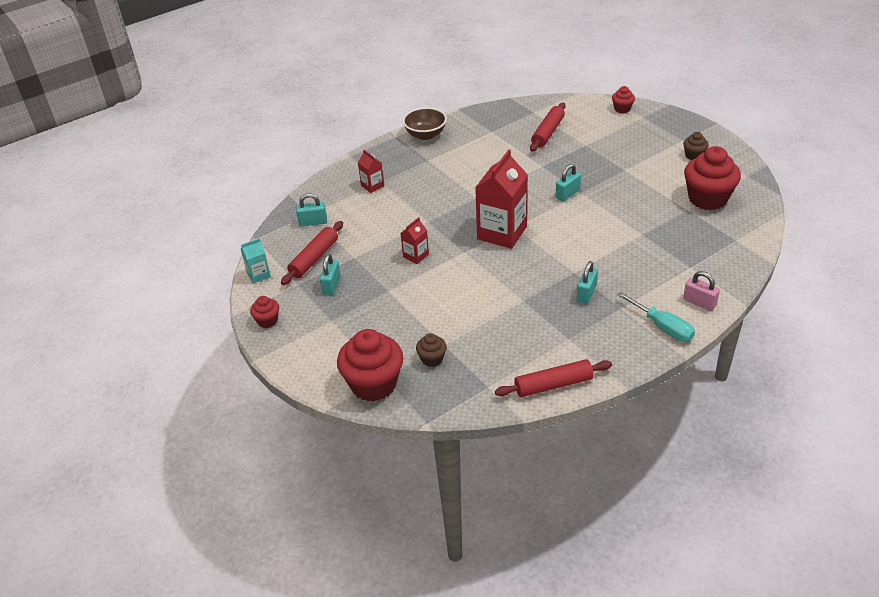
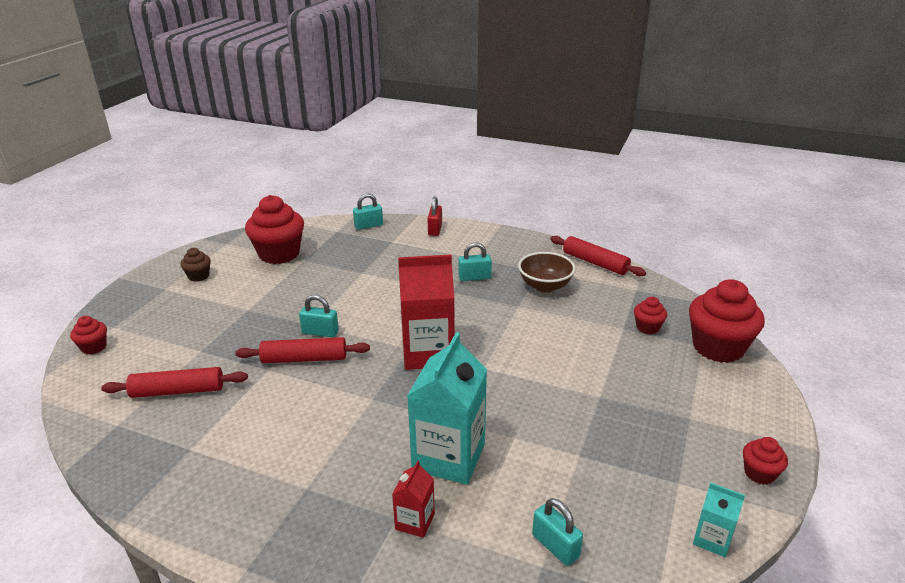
camera: 125 degrees left, 10 degrees down
red rolling pin [281,221,343,285] -> red rolling pin moved to [235,337,370,363]
turquoise padlock [320,254,341,295] -> turquoise padlock moved to [353,193,383,230]
red carton [401,217,429,264] -> none
brown bowl [403,107,447,140] -> brown bowl moved to [518,252,576,293]
brown cupcake [416,333,447,367] -> red cupcake [634,297,667,334]
turquoise screwdriver [617,292,695,342] -> none
pink padlock [683,271,720,311] -> red padlock [427,196,442,236]
none -> turquoise carton [407,332,487,485]

